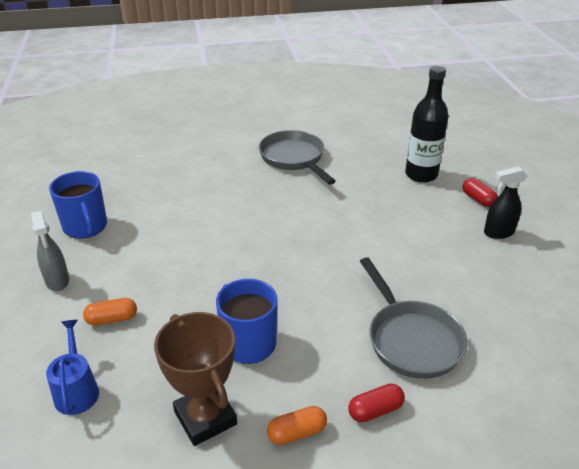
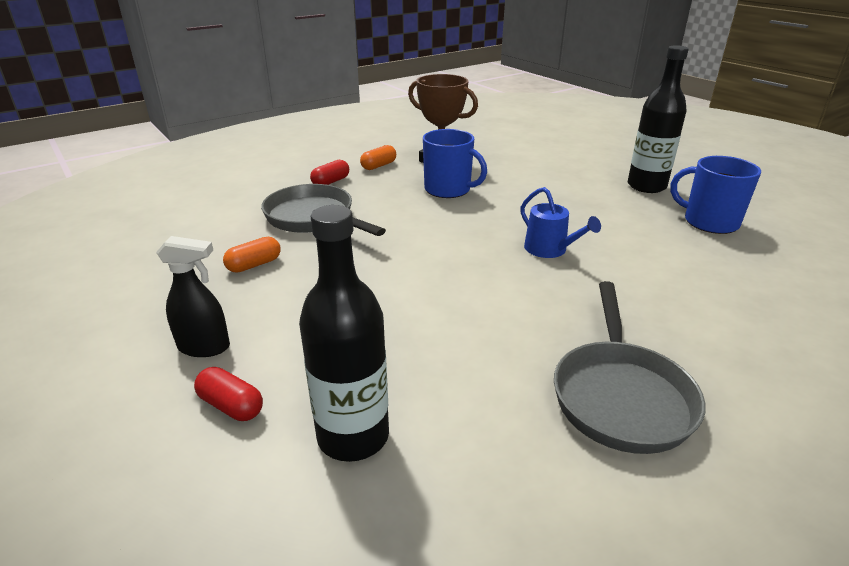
camera: 155 degrees right, 5 degrees down
grey spray bottle [31,211,69,291] -> black bottle [628,45,689,193]
blue watering can [46,320,99,415] -> blue watering can moved to [520,187,601,258]
orange capsule [83,298,137,325] -> orange capsule moved to [223,237,281,273]
grey pan [259,130,336,185] -> grey pan turned 60 degrees clockwise [554,281,705,454]
black spray bottle [484,166,528,239] -> black spray bottle turned 45 degrees clockwise [156,236,230,357]

